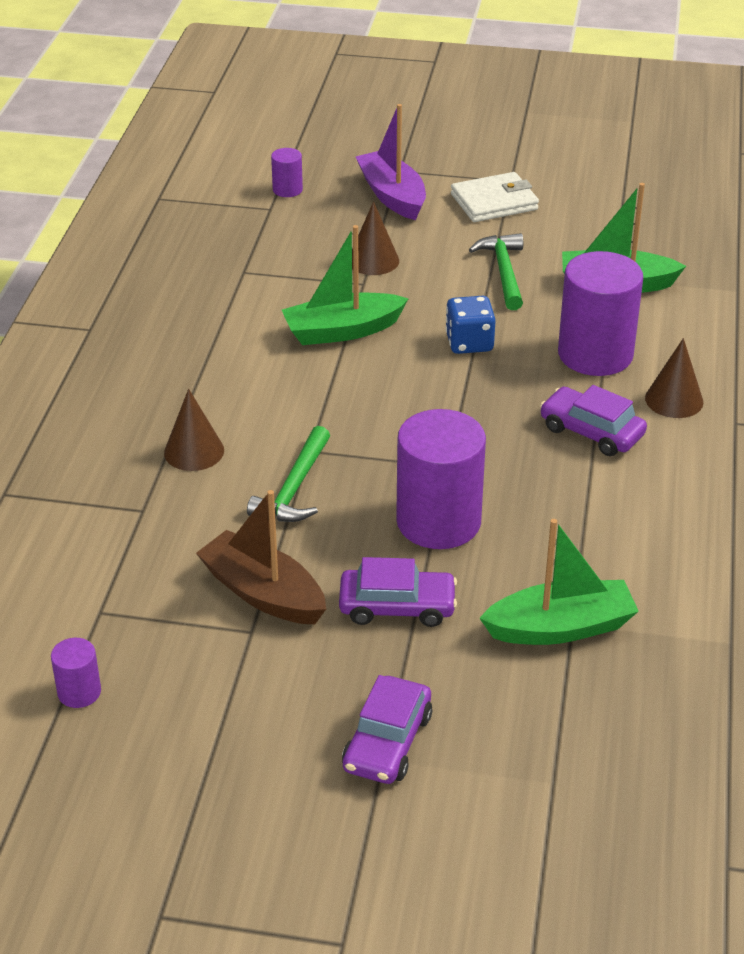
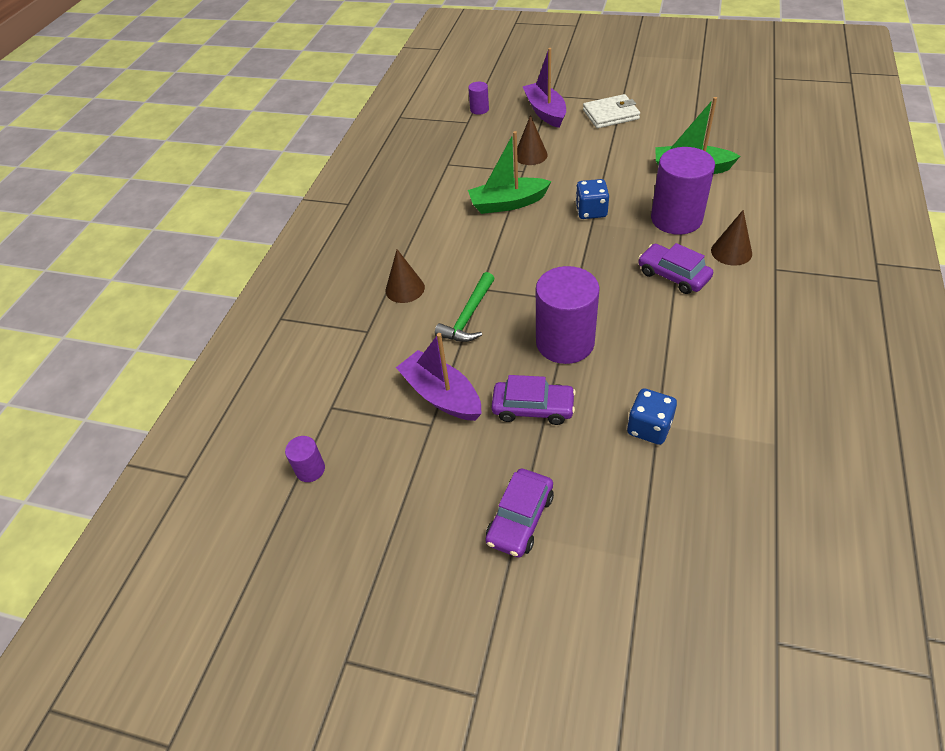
camera: 10 degrees right, 10 degrees up
brown boat [196,490,326,624] -> purple boat [396,333,482,421]
green hammer [469,233,523,310] -> none
green boat [479,519,639,645] -> blue dice [627,388,677,445]

